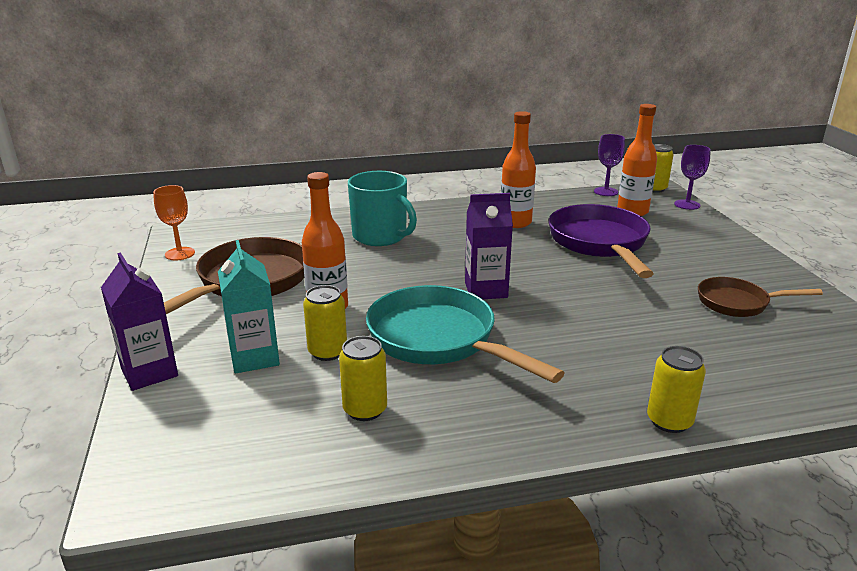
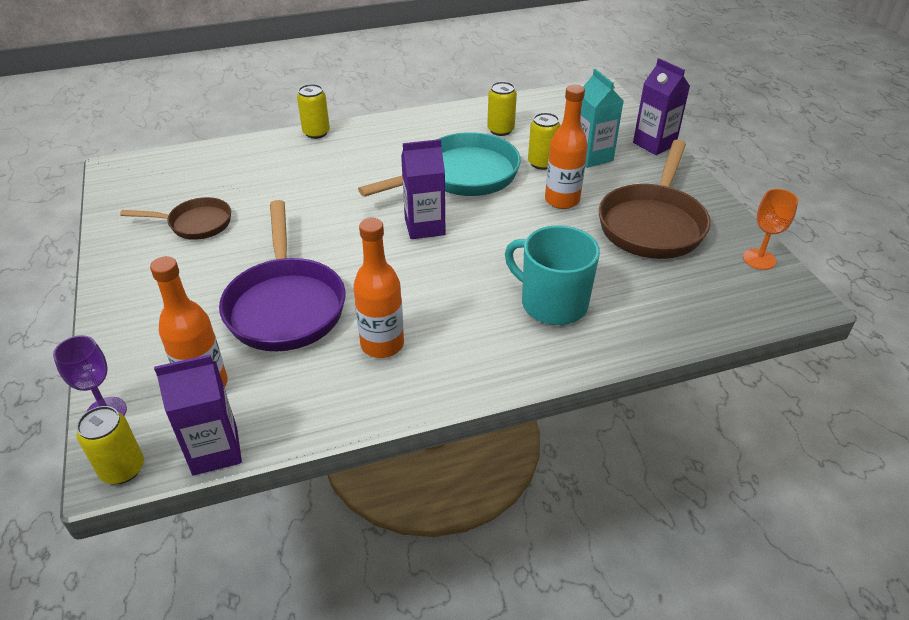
camera: 175 degrees right, 15 degrees up
turquoise pan [366,285,565,383] -> turquoise pan turned 75 degrees counterclockwise [358,132,521,197]
purple goblet [594,134,625,196] -> purple carton [154,354,242,475]

